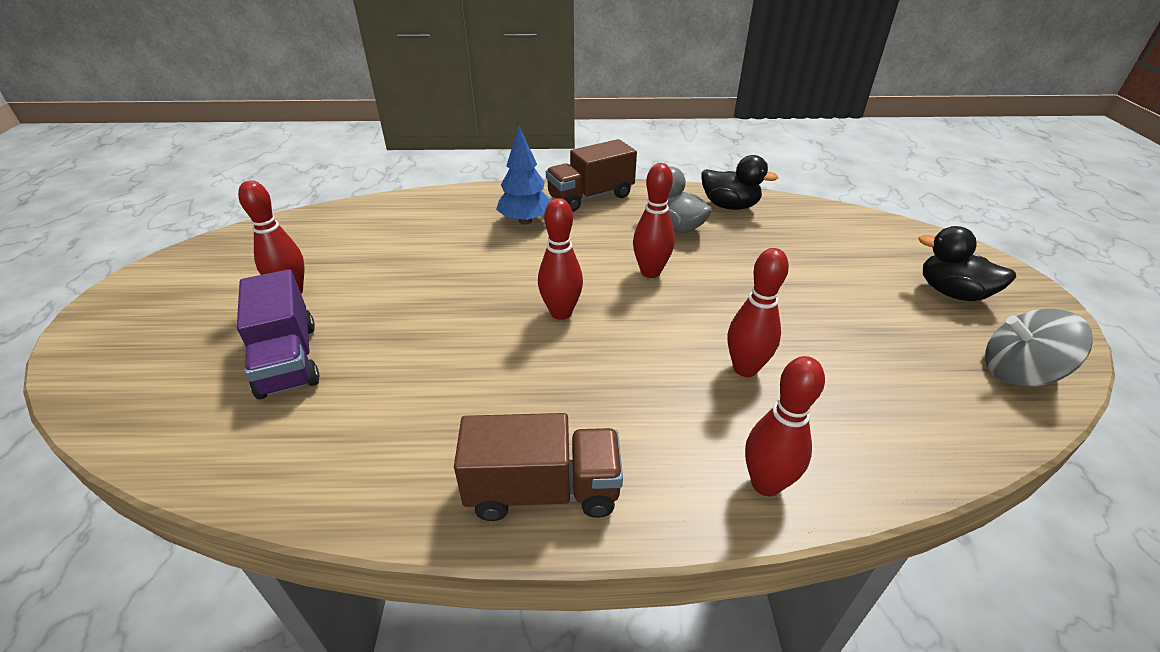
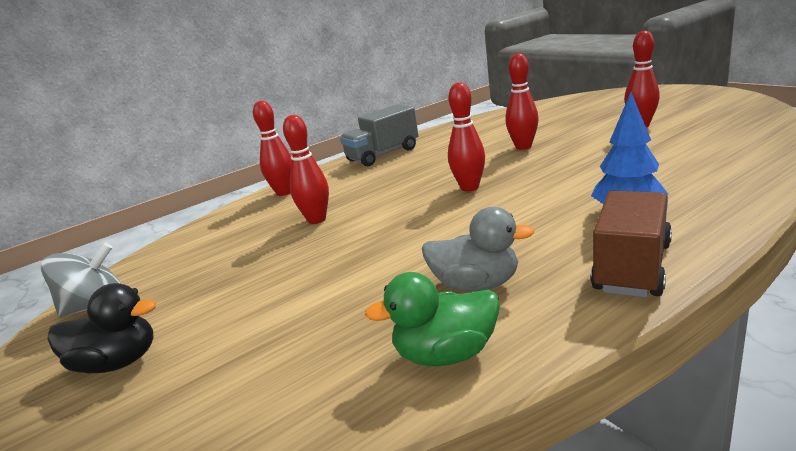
camera: 150 degrees right, 15 degrees down
purple truck [237,269,319,399] -> none
brown truck [454,413,623,521] -> grey truck [340,104,418,166]
red bowling pin [633,163,675,278] -> red bowling pin moved to [506,53,539,150]
black duck [701,155,778,210] -> green duck [365,272,500,366]

